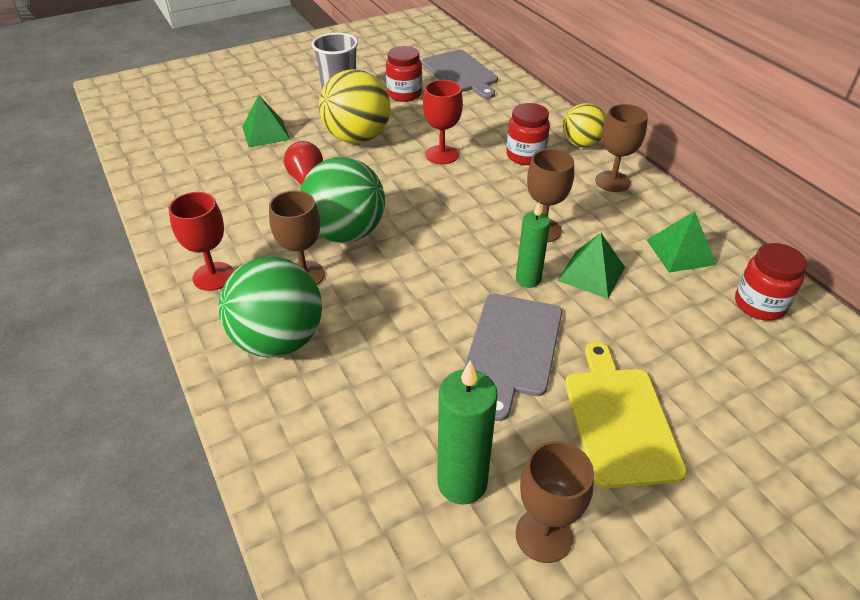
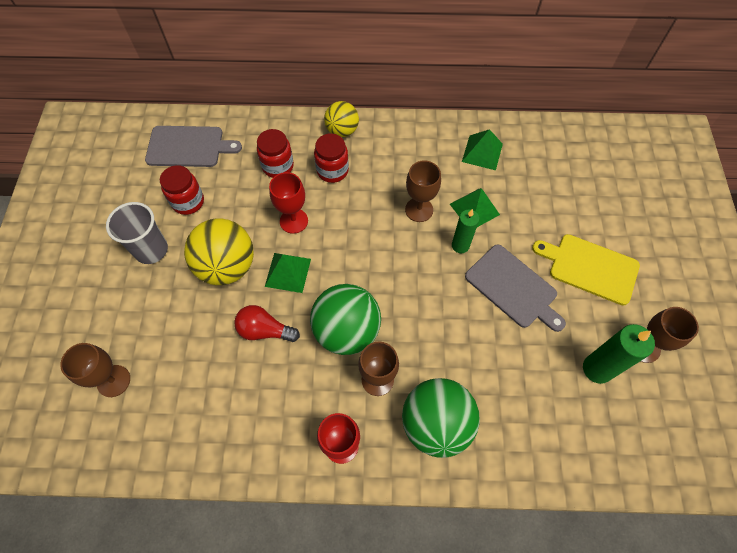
camera: 60 degrees left, 20 degrees up
green pyramid [242,95,290,147] -> green pyramid moved to [265,253,311,293]
brown goblet [595,104,648,192] -> brown goblet moved to [60,343,130,397]
red jar [735,243,807,321] -> red jar moved to [257,129,294,178]

